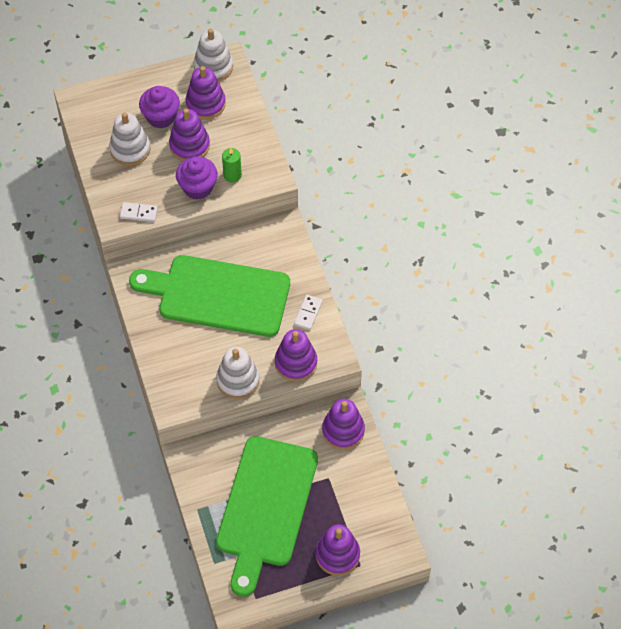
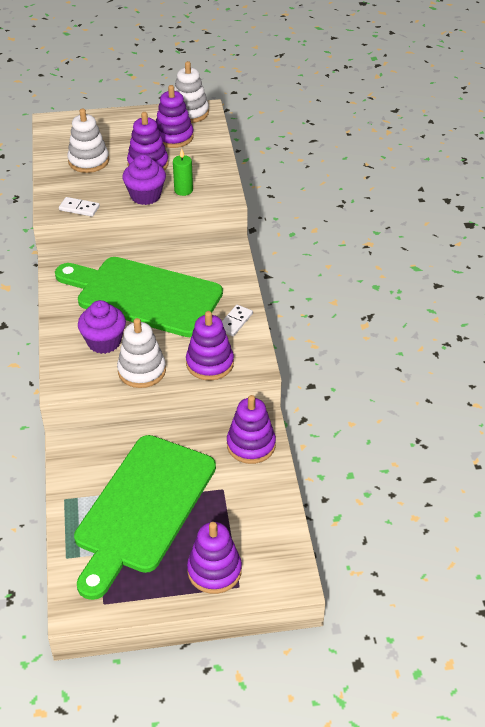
camera: 10 degrees right, 15 degrees down
purple cupcake [139,86,180,129] -> purple cupcake moved to [78,300,126,354]

